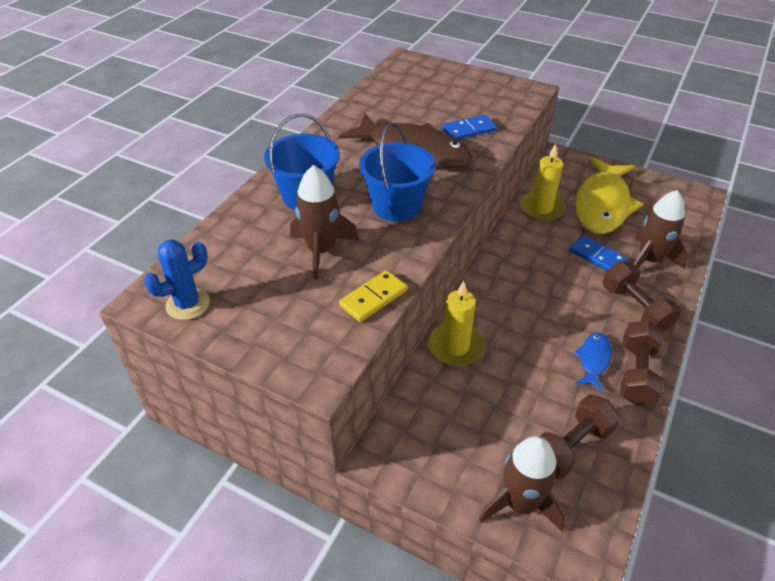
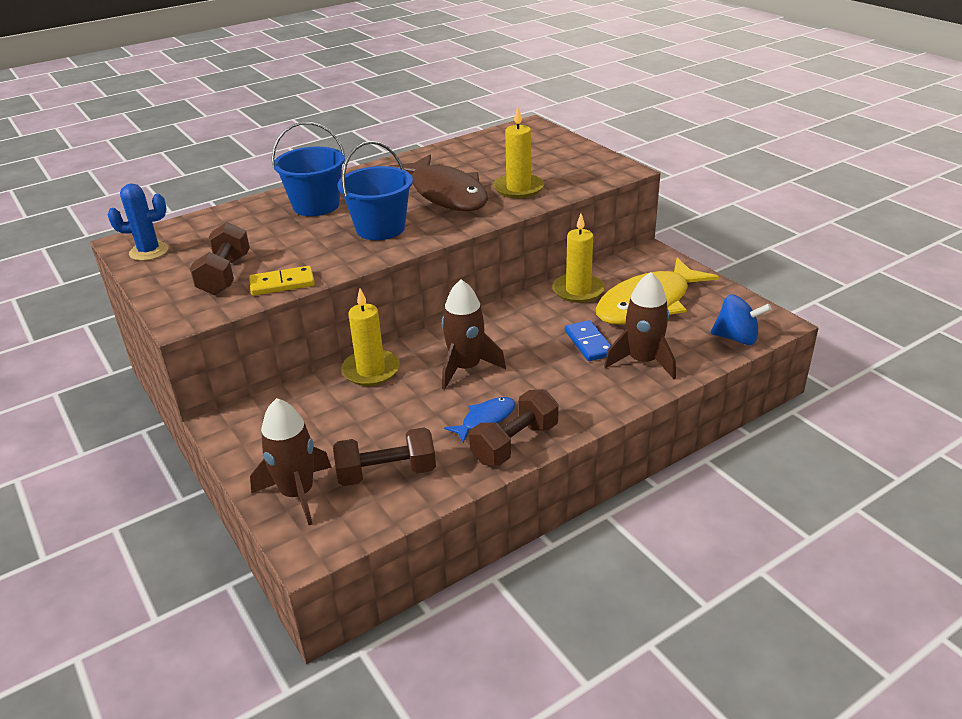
camera: 30 degrees right, 10 degrees down
brown rocket [290,165,359,279] -> brown rocket moved to [442,279,506,390]
blue domino [443,115,497,139] -> yellow candle [493,107,544,198]
brown dumbbell [603,261,681,332] -> brown dumbbell moved to [190,222,250,295]
none -> blue spinning top [711,295,772,345]

